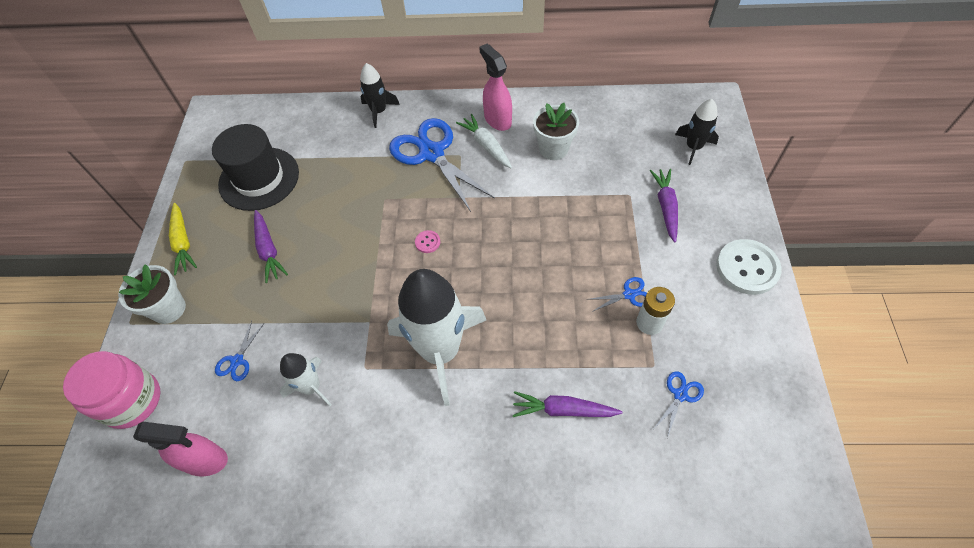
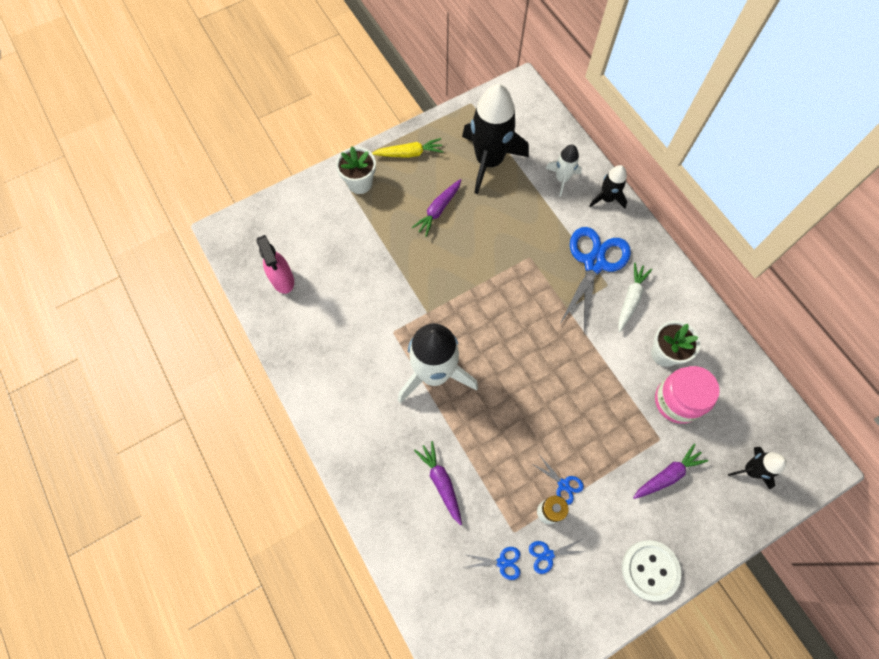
camera: 55 degrees right, 10 degrees up
pink jar [63,351,161,429] -> pink jar moved to [655,366,720,424]
yellow carrot [169,203,197,275] -> yellow carrot turned 135 degrees counterclockwise [372,138,444,158]
black hat [212,124,299,211] -> black rocket [462,84,529,194]
blue scissors [215,321,264,381] -> blue scissors moved to [529,539,587,574]
white rocket [280,353,332,406] -> white rocket moved to [545,144,582,197]
pink button [415,230,440,253] -> none
pink spray bottle [479,44,512,131] -> none

